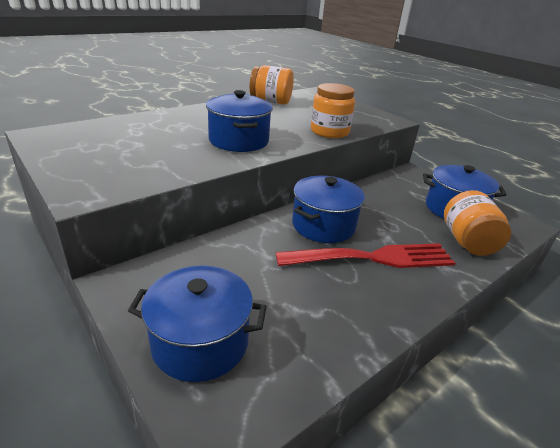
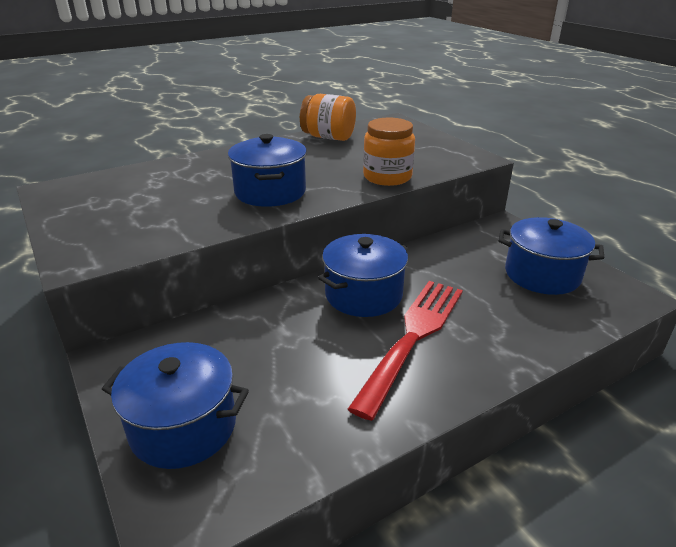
camera: 10 degrees right, 0 degrees up
red fork [276,243,455,268] -> red fork turned 60 degrees counterclockwise [348,281,463,421]
orange jar [444,190,511,256] -> none

